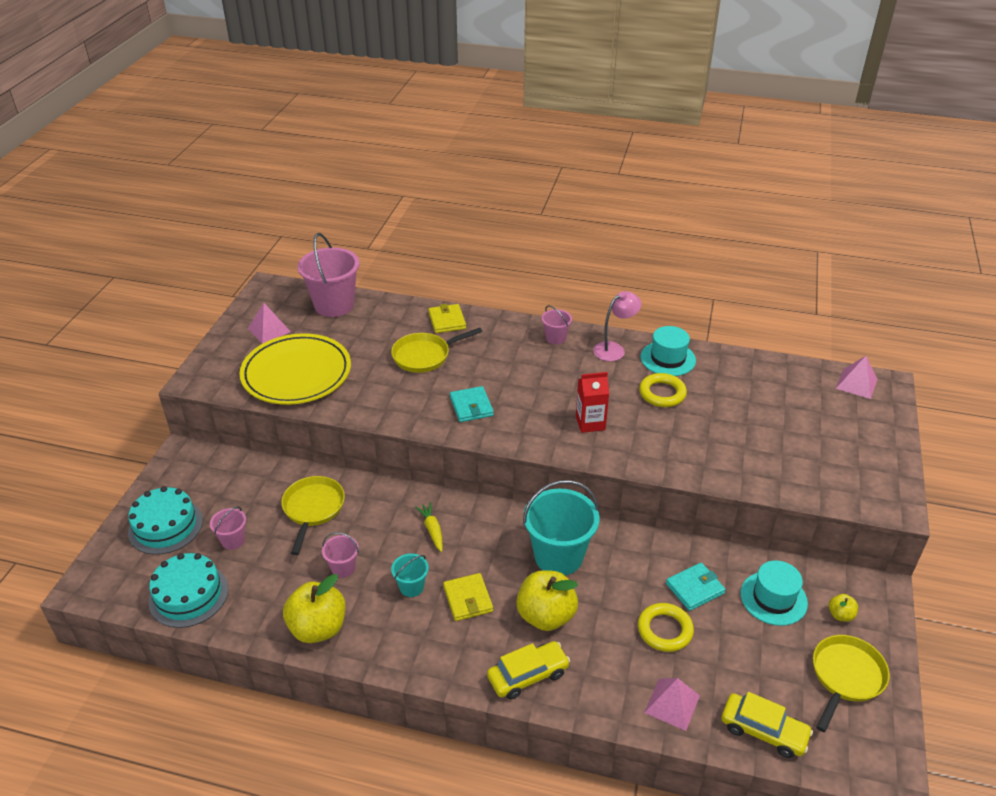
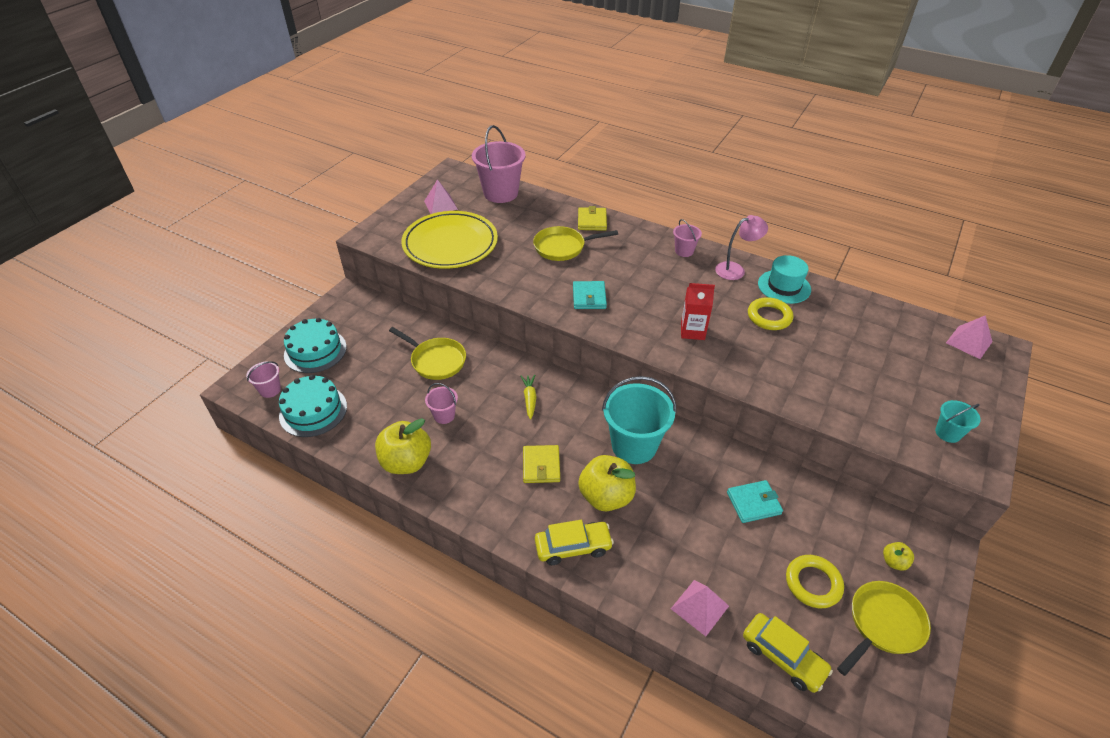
camera: 15 degrees right, 5 degrees up
pink bucket [210,506,246,550] -> pink bucket moved to [246,361,281,398]
yellow pan [281,476,345,555] -> yellow pan turned 105 degrees clockwise [389,327,466,380]
turquoise bucket [391,553,429,597] -> turquoise bucket moved to [935,400,981,443]
yellow ring [638,603,694,652] -> yellow ring moved to [786,555,844,608]
turquoise hat [740,560,808,626] -> none

